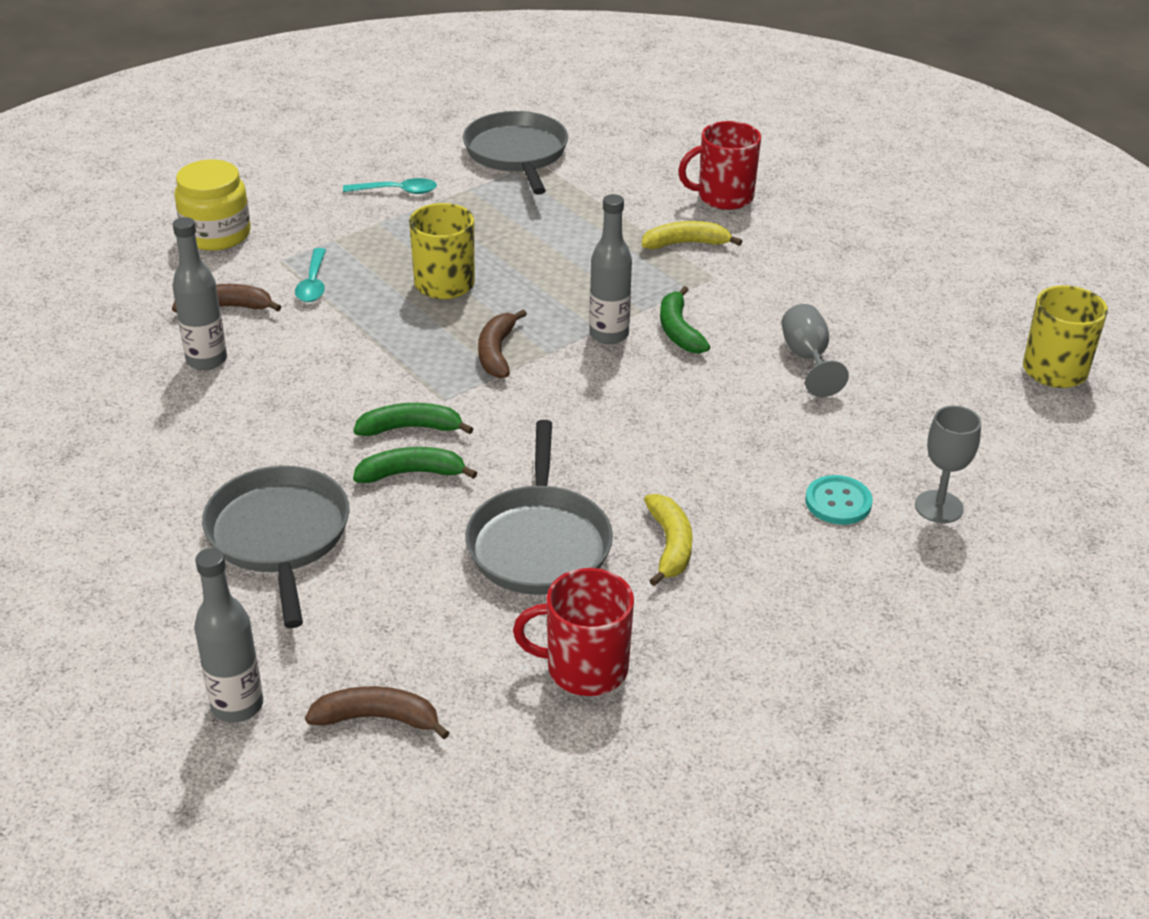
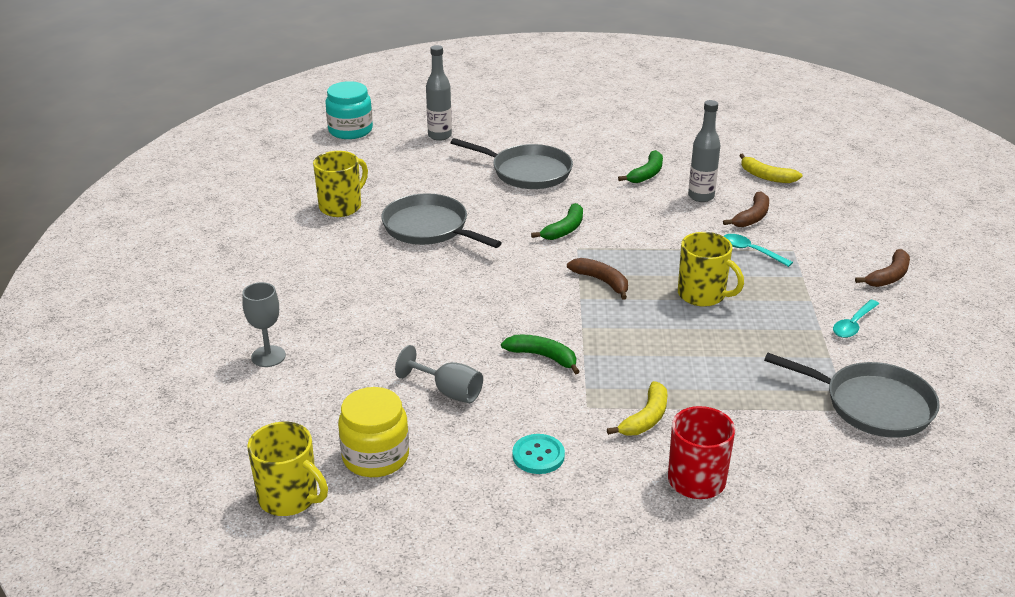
camera: 130 degrees right, 5 degrees down
yellow jar [174,160,251,251] -> yellow jar moved to [338,387,409,477]
brown banana [305,686,450,739] -> brown banana moved to [855,249,910,287]
green banana [353,447,477,483] -> green banana moved to [618,150,663,183]
red mug [513,568,634,696] -> yellow mug [313,151,368,217]
grey bottle [589,194,632,344] -> none
yellow banana [644,494,693,586] -> yellow banana moved to [739,154,803,183]
turquoise button [805,475,873,525] -> turquoise button moved to [512,434,565,474]
none -> turquoise jar [325,81,373,139]

